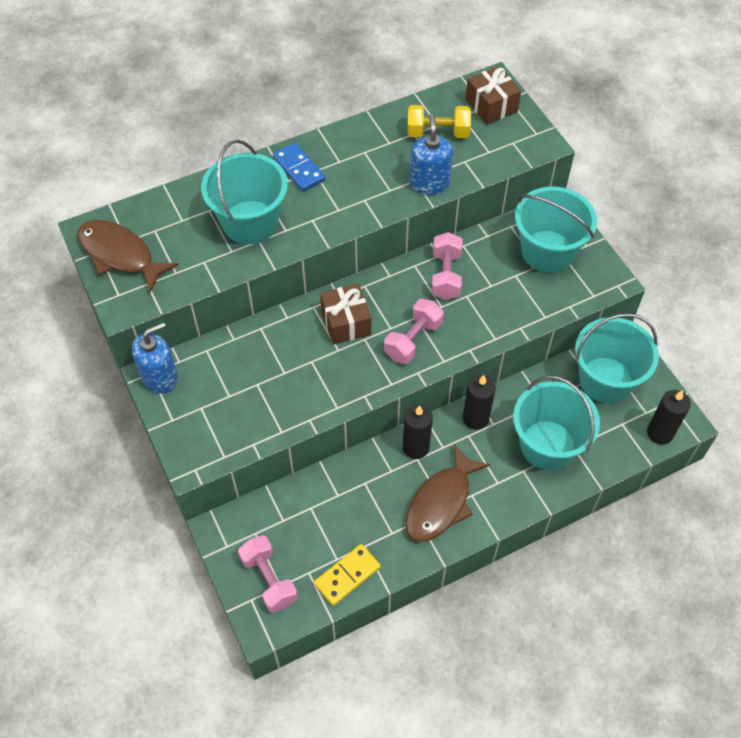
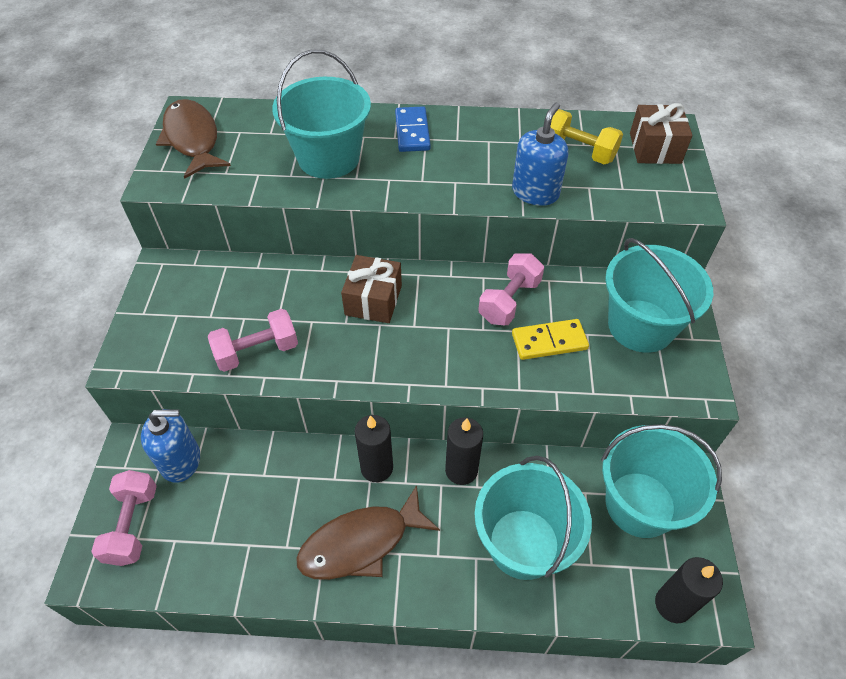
camera: 30 degrees right, 5 degrees down
blue soap dispenser [132,322,178,394] -> blue soap dispenser moved to [141,409,200,483]
yellow domino [314,544,381,606] -> yellow domino moved to [512,319,589,360]
pink dumbbell [384,299,444,364] -> pink dumbbell moved to [208,309,298,372]

